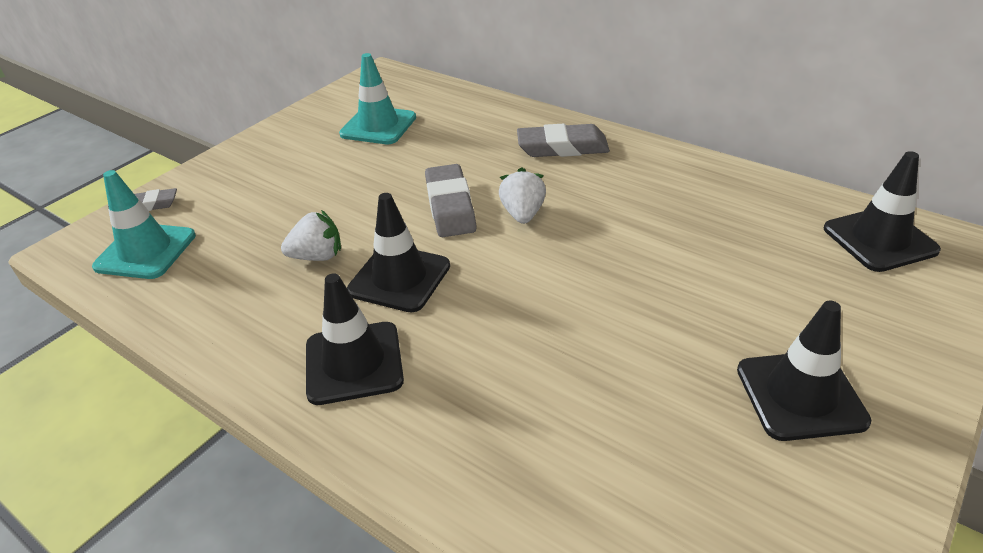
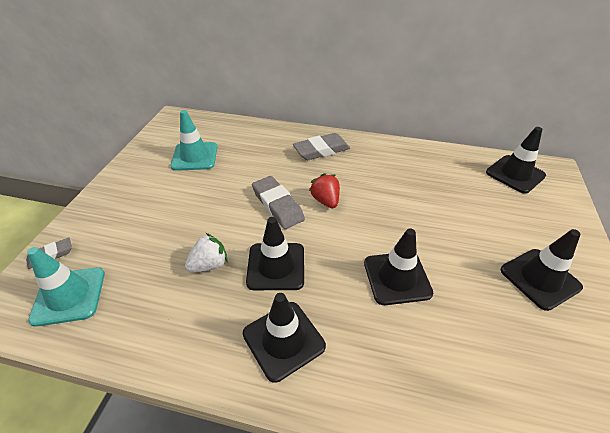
camera: 25 degrees left, 5 degrees up
white strawberry [499,167,546,224] -> red strawberry [309,173,340,208]
none -> black traffic cone [364,228,433,305]

